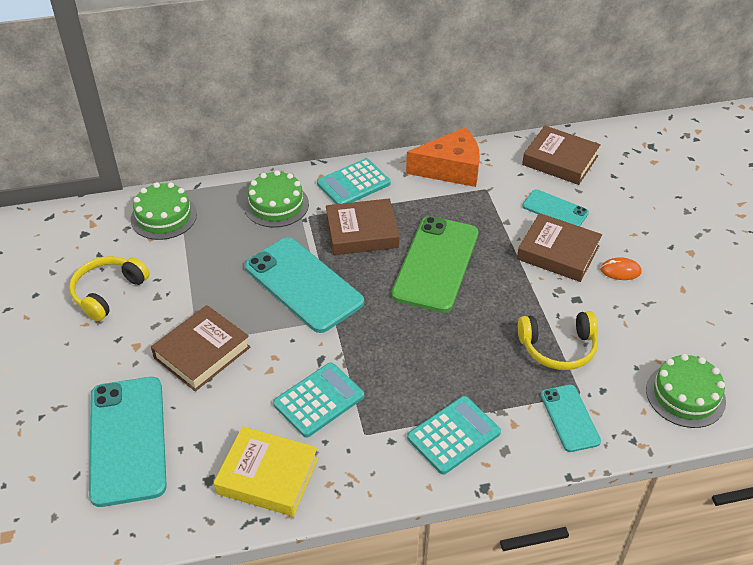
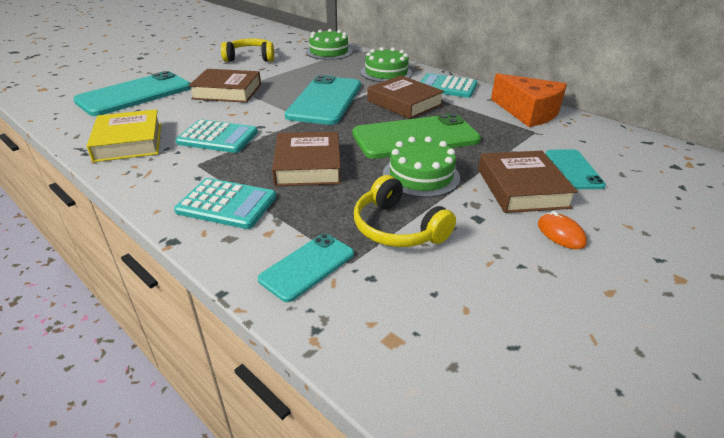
camera: 55 degrees right, 10 degrees down
brown book [522,126,601,185] -> brown book moved to [272,132,341,186]
green cake [646,354,726,428] -> green cake moved to [383,136,460,198]

